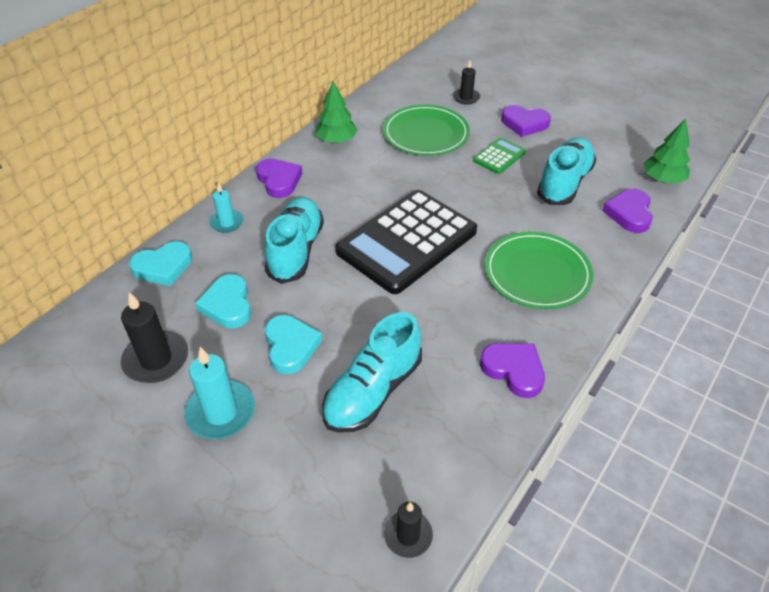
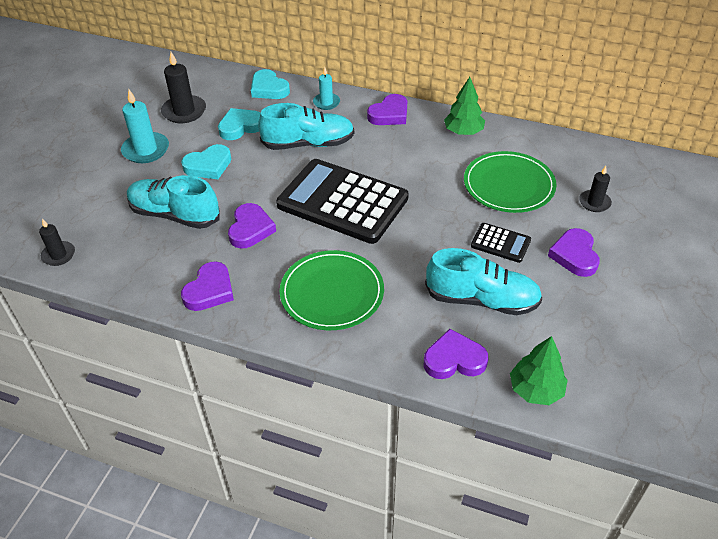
camera: 75 degrees right, 0 degrees up
green calculator [473,138,526,174] -> black calculator [471,223,531,263]
none -> purple heart [228,203,276,249]

